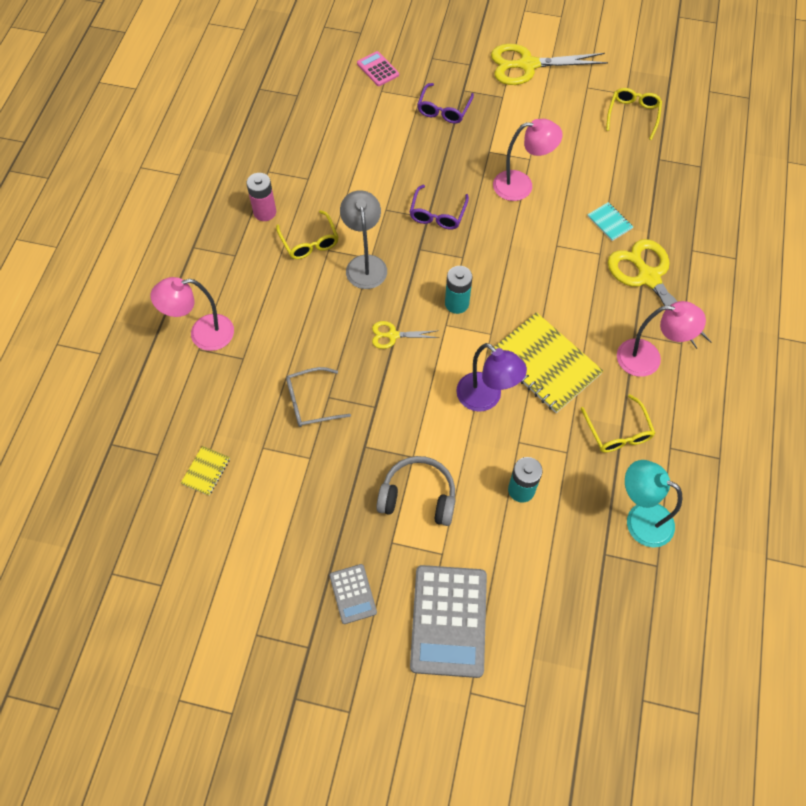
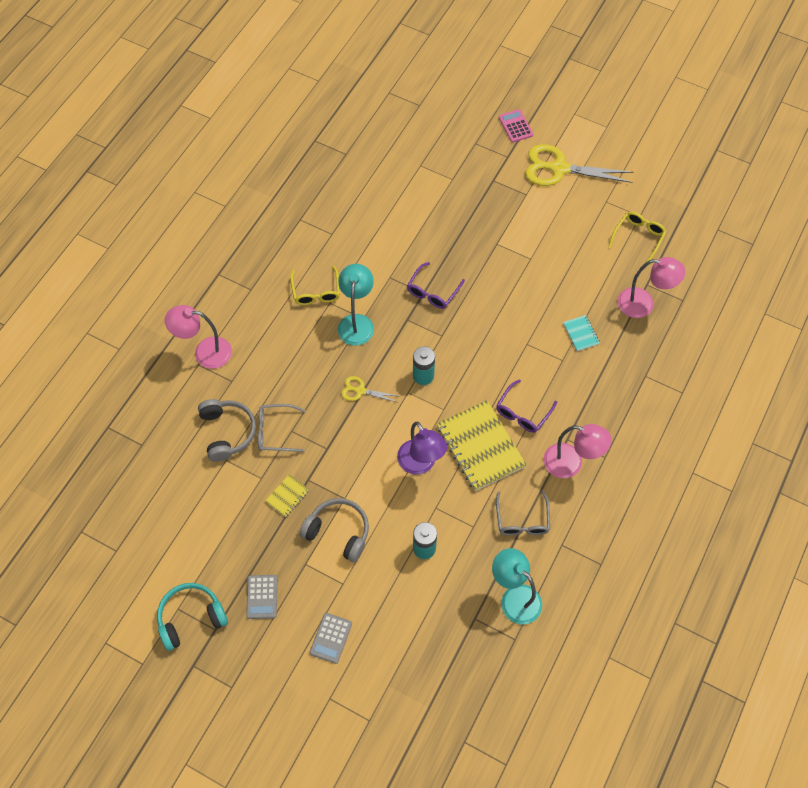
camera: 15 degrees right, 0 degrees up
yellow notebook [181,446,230,496] -> yellow notebook moved to [265,474,309,517]
pink battery [246,173,276,221] -> none
grey lamp [340,190,387,289] -> turquoise lamp [338,264,374,346]
pink calculator [357,51,399,86] -> pink calculator moved to [499,109,533,142]
grey calculator [410,565,487,678] -> grey calculator [309,613,352,664], size x0.51
purple glasses [417,83,474,124] -> purple glasses moved to [496,379,557,433]
pink lamp [493,119,563,201] -> pink lamp moved to [618,257,686,318]
yellow glasses [581,394,655,453] -> grey glasses [496,491,550,535]
yellow scissors [608,239,711,349] -> none
none -> turquoise headphones [157,583,228,651]
none -> grey headphones [198,399,256,462]

